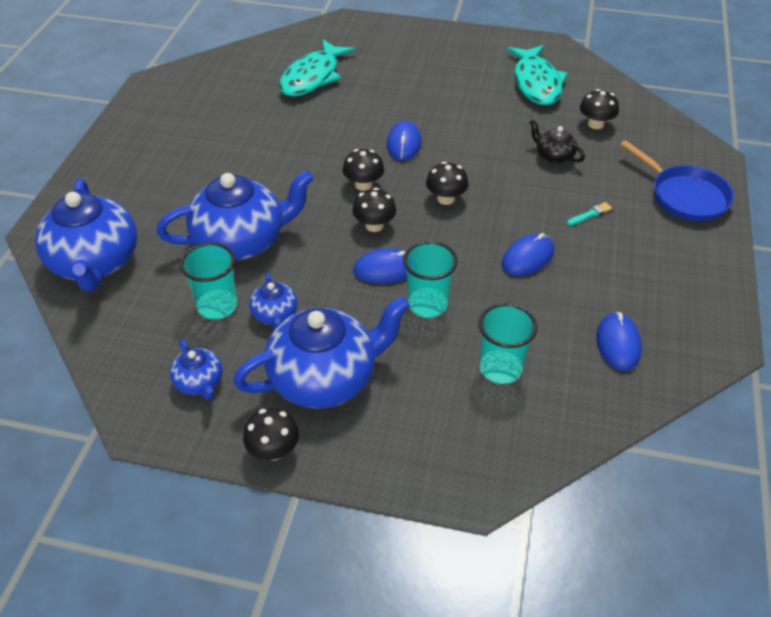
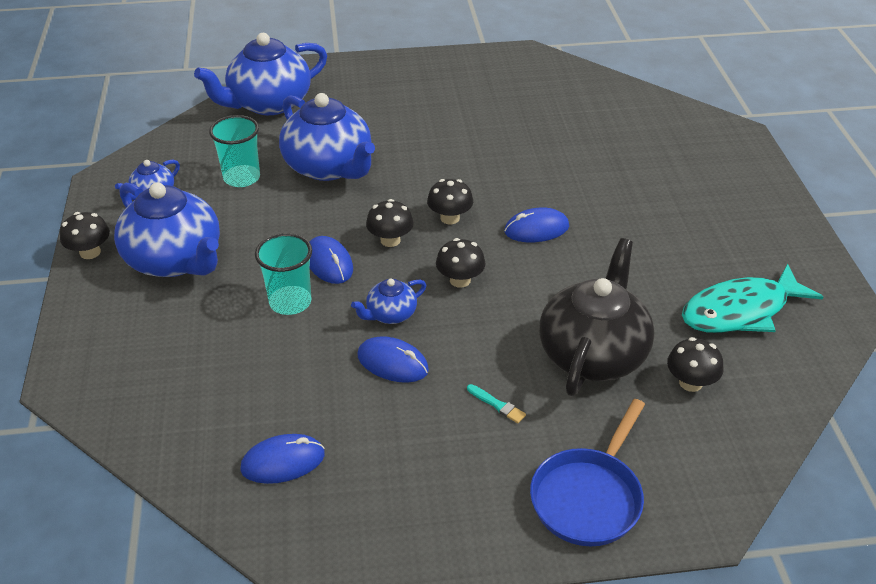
camera: 70 degrees right, 5 degrees down
blue teapot [249,272,298,329] -> blue teapot moved to [351,279,426,324]
turquoise fish [279,39,356,97] -> none
turquoise cup [479,303,537,384] -> none
black teapot [530,119,585,164] -> black teapot [539,238,654,396], size x2.11

